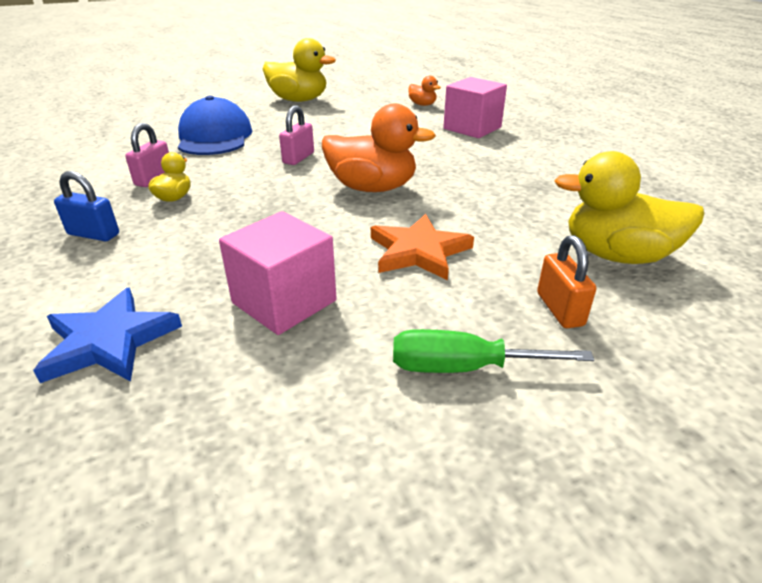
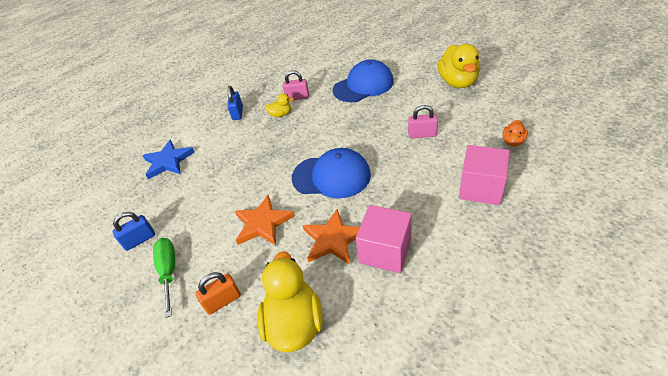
camera: 75 degrees right, 10 degrees up
pink cube [219,211,337,335] -> pink cube moved to [356,205,412,273]
pink padlock [279,106,314,165] -> pink padlock moved to [408,105,438,138]
orange duck [322,104,436,192] -> blue cap [292,148,371,199]
none -> blue padlock [113,212,155,251]
none -> orange star [302,209,360,265]

